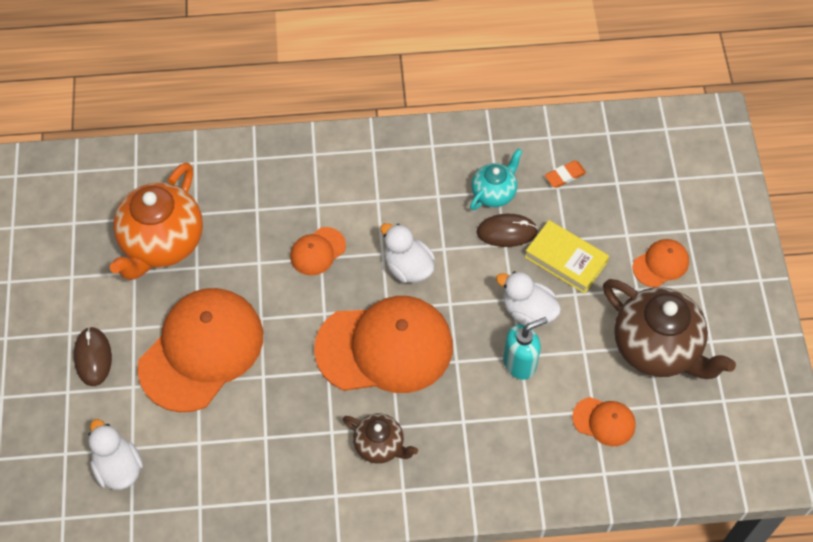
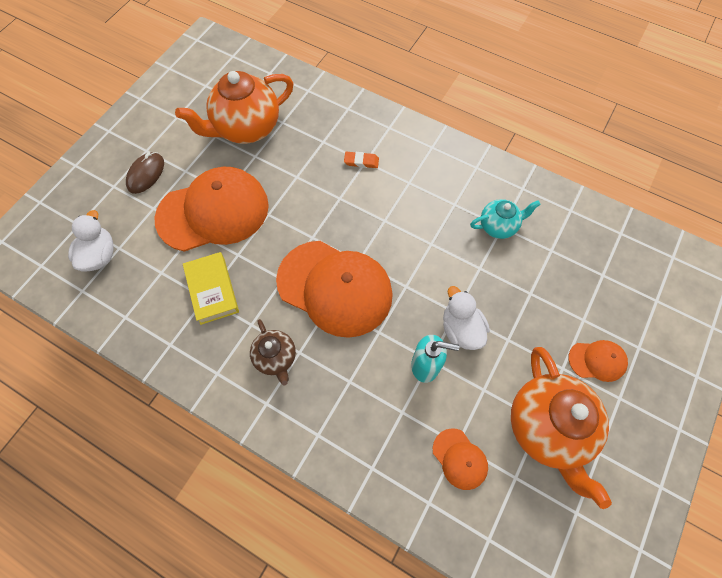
camera: 35 degrees right, 5 degrees up
orange cap [290,227,346,276] -> none
white duck [380,223,435,283] -> none
brown mouse [477,214,538,247] -> none
yellow book [525,220,609,294] -> yellow book moved to [183,252,239,325]
orange eraser [545,160,586,188] -> orange eraser moved to [344,152,379,168]
brown teapot [603,279,736,379] -> orange teapot [511,347,612,509]

